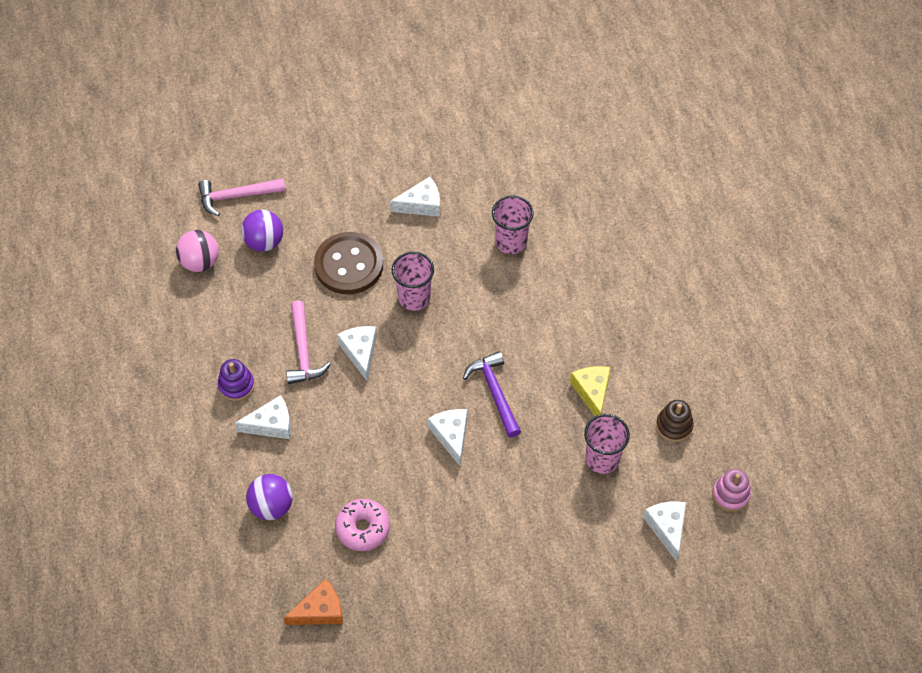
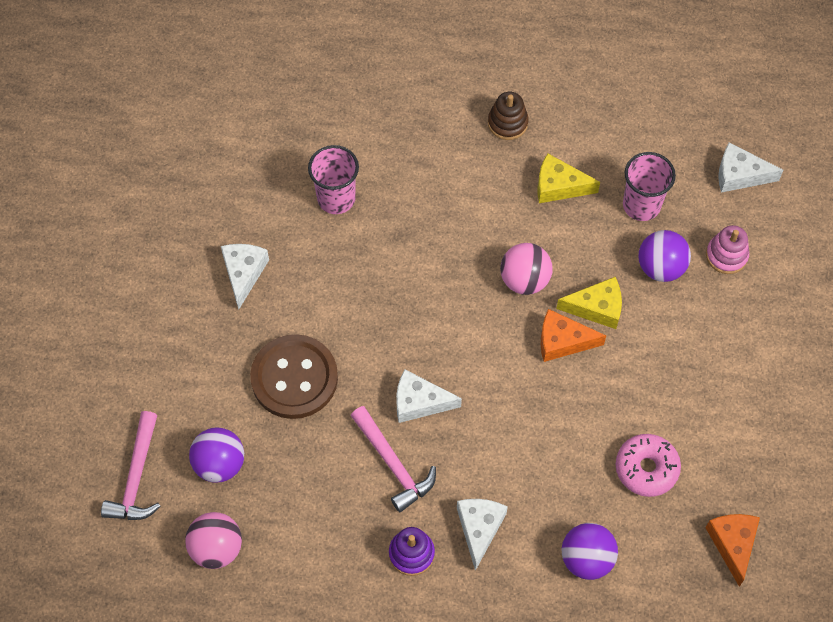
camera: 70 degrees left, 5 degrees up
pink hammer [286,300,331,384] -> pink hammer turned 45 degrees clockwise [351,406,436,512]
pink cup [392,252,434,311] -> none
white cheese [428,409,467,466] -> orange cheese [541,309,606,362]
purple hammer [463,351,521,437] -> pink ball [500,243,553,295]
brown stacking toy [656,400,694,442] -> brown stacking toy moved to [488,92,529,140]
pink stacking toy [712,469,751,512] -> pink stacking toy moved to [706,225,749,274]
none -> yellow cheese [556,277,622,329]
none -> purple ball [639,230,691,282]

